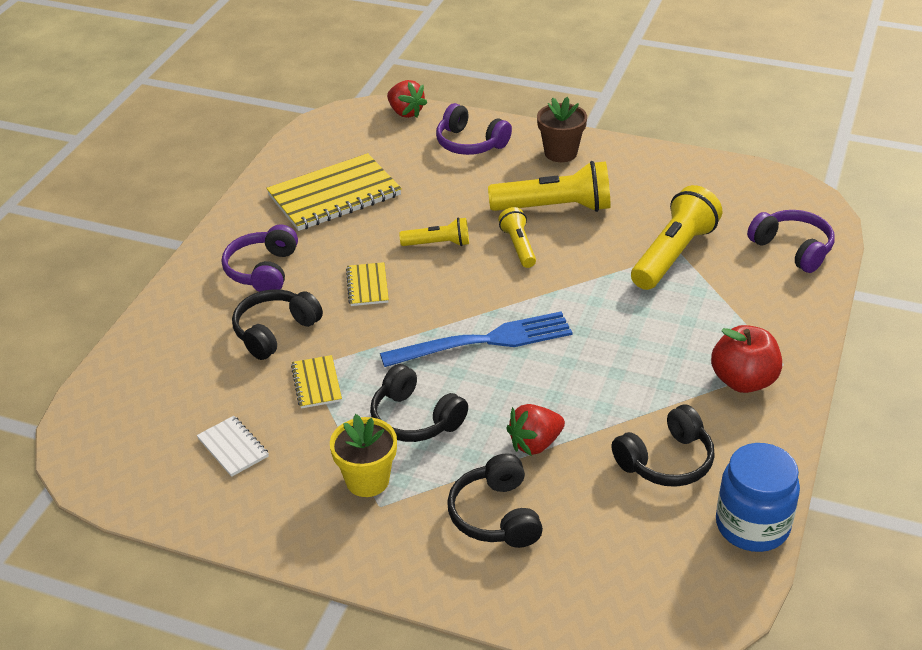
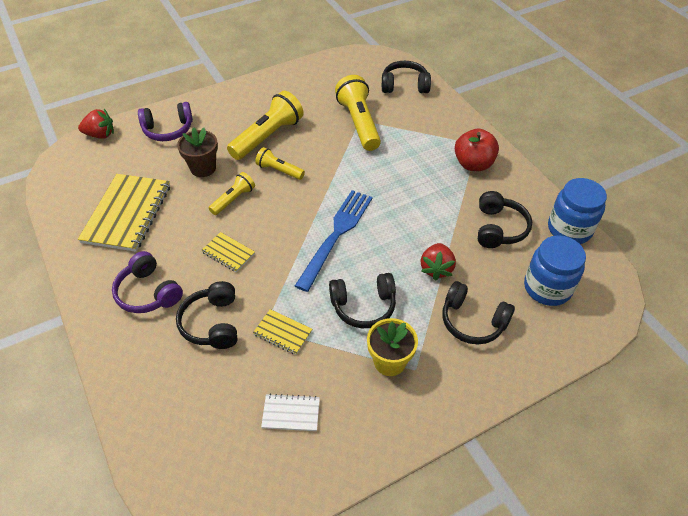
camera: 50 degrees left, 10 degrees up
brown flower pot [537,97,587,162] -> brown flower pot moved to [177,127,218,177]
purple headphones [747,210,835,273] -> black headphones [382,61,431,93]
none -> blue jar [524,235,586,306]

